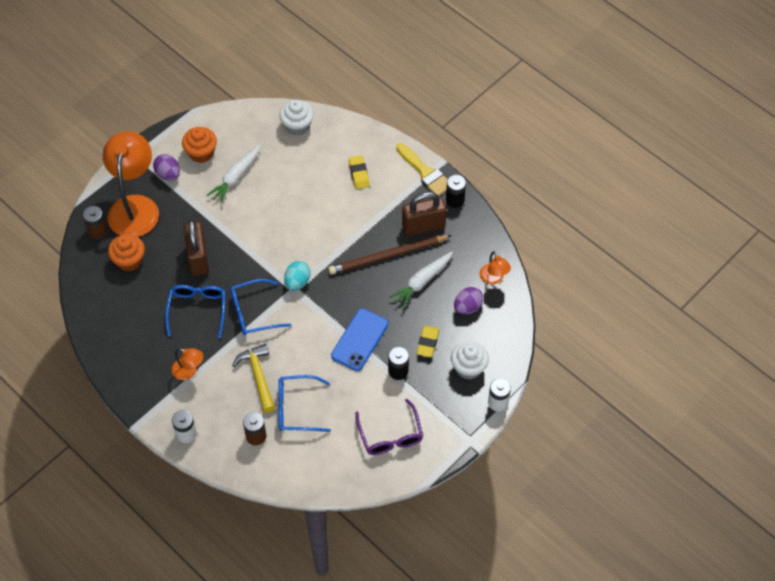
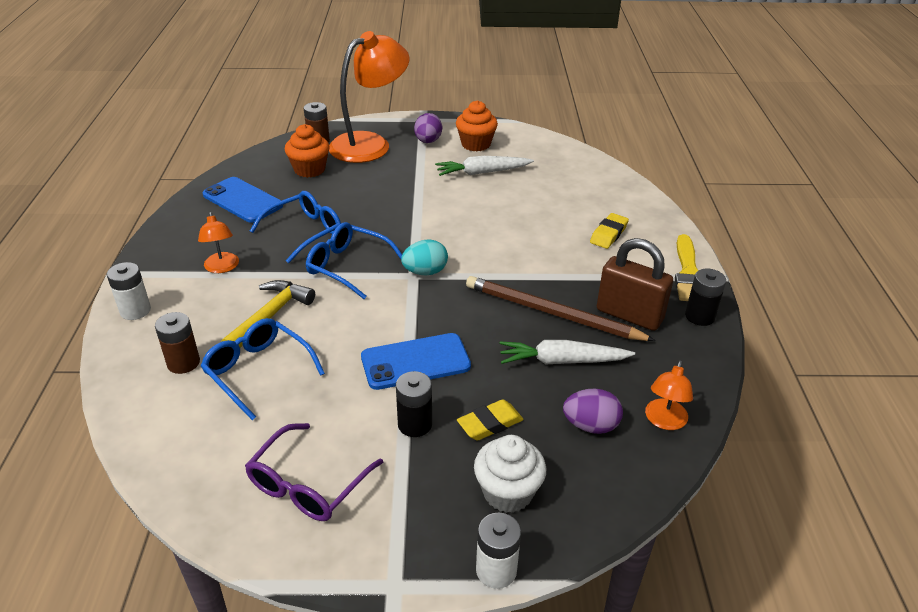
camera: 45 degrees right, 20 degrees down
brown padlock [184,220,209,276] -> none
white cupcake [279,100,314,136] -> none
none -> blue phone [203,177,283,223]

